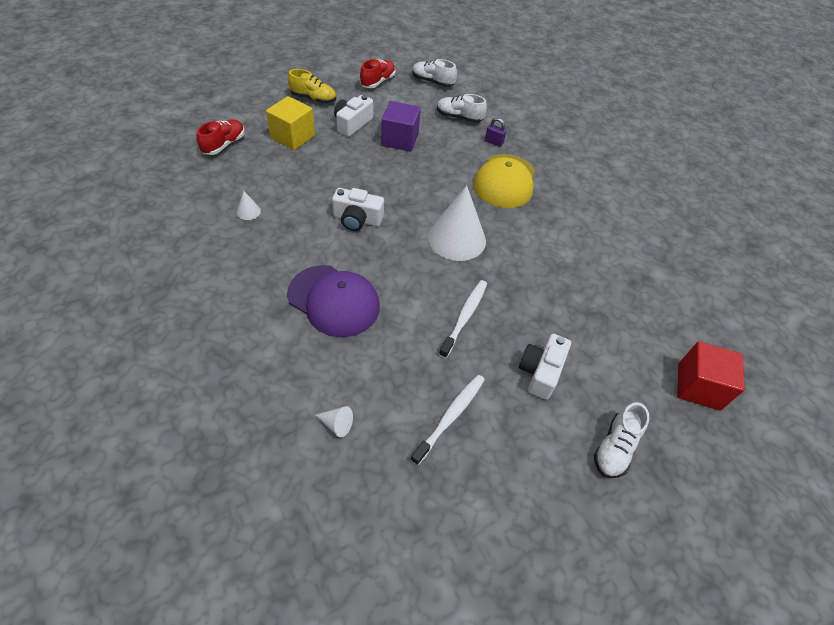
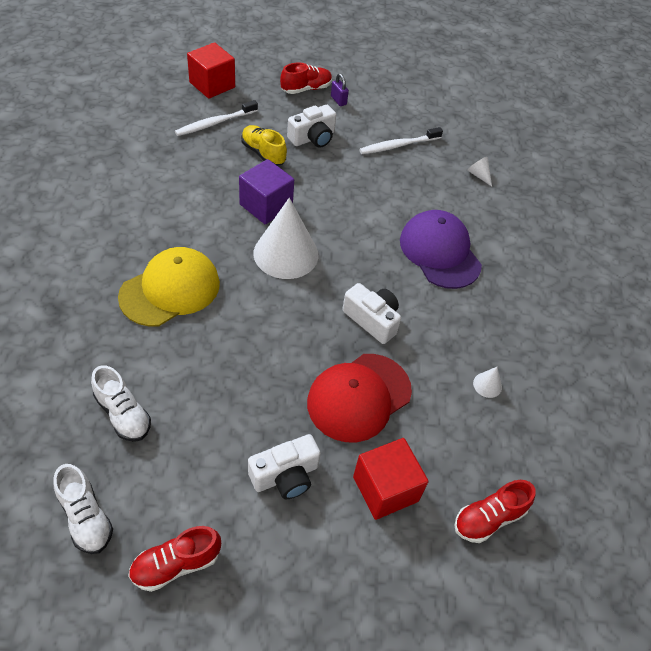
camera: 150 degrees left, 0 degrees up
yellow cube [266,96,315,150] -> red cube [353,438,429,520]
yellow shoe [288,69,336,103] -> yellow shoe moved to [241,125,287,166]
purple cube [381,101,421,152] -> purple cube moved to [239,159,294,224]
white toothbrush [439,280,487,358] -> white toothbrush moved to [175,100,258,136]
purple padlock [485,118,506,147] -> purple padlock moved to [331,73,349,106]
white shoe [594,402,649,478] -> red shoe [280,62,332,94]
none -> red cap [307,354,412,442]

